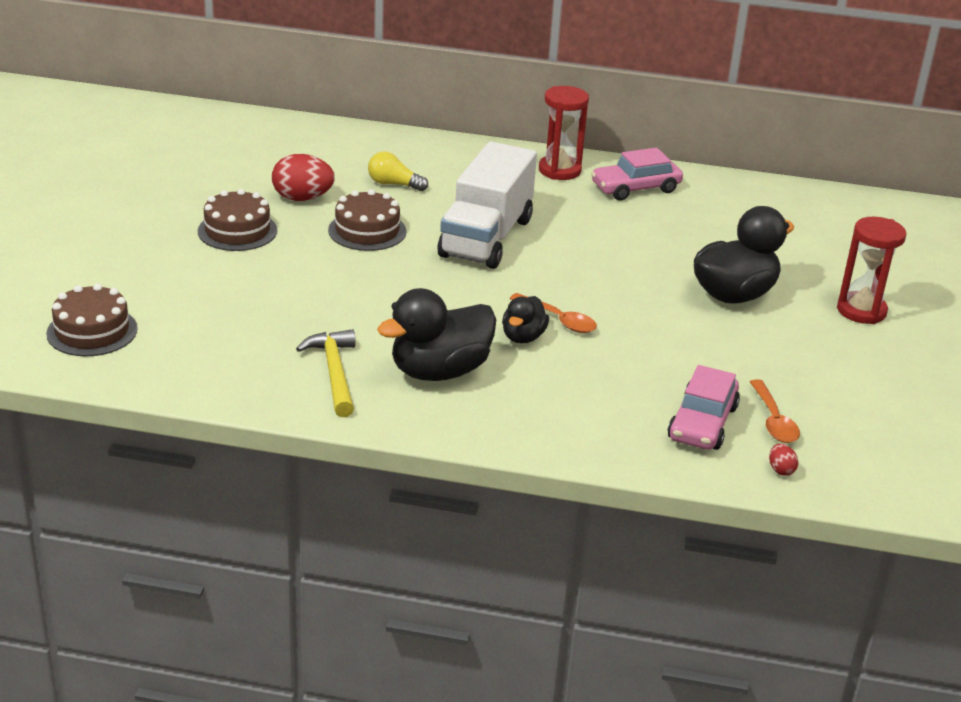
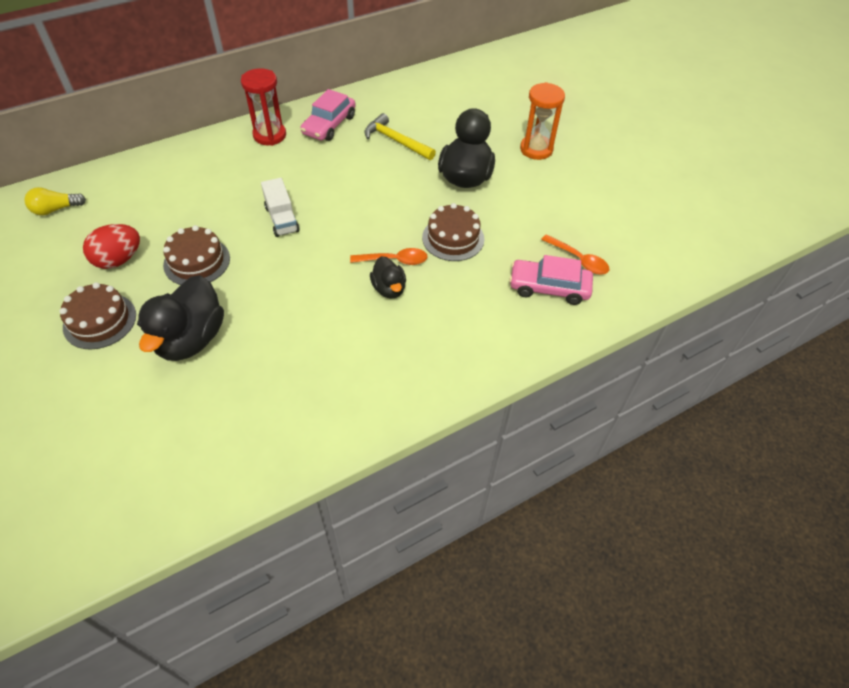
camera: 40 degrees left, 20 degrees up
brown cake [46,284,137,356] -> brown cake moved to [422,203,485,261]
yellow hammer [296,329,355,417] -> yellow hammer moved to [364,113,436,160]
yellow light bulb [368,151,428,191] -> yellow light bulb moved to [24,187,86,215]
black duck [377,288,496,381] -> black duck moved to [137,275,224,361]
white truck [438,141,537,269] -> white truck [261,178,300,237], size x0.51
pink car [668,365,740,450] -> pink car turned 120 degrees clockwise [509,255,593,305]
red egg [769,444,798,476] -> none
red hourglass [837,217,907,324] -> orange hourglass [520,82,565,160]

